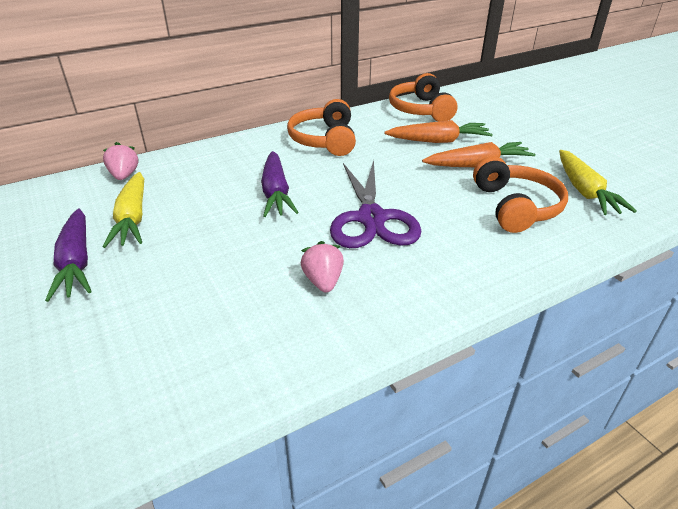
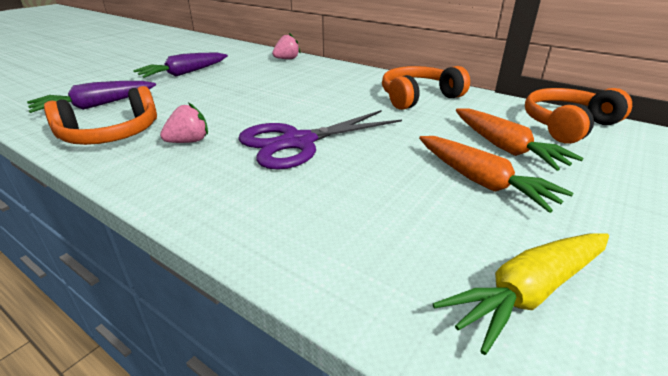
camera: 65 degrees right, 5 degrees down
yellow carrot [102,172,144,248] -> none
purple carrot [261,151,299,217] -> purple carrot moved to [27,81,156,113]
orange headphones [473,156,568,233] -> orange headphones moved to [44,86,157,145]

